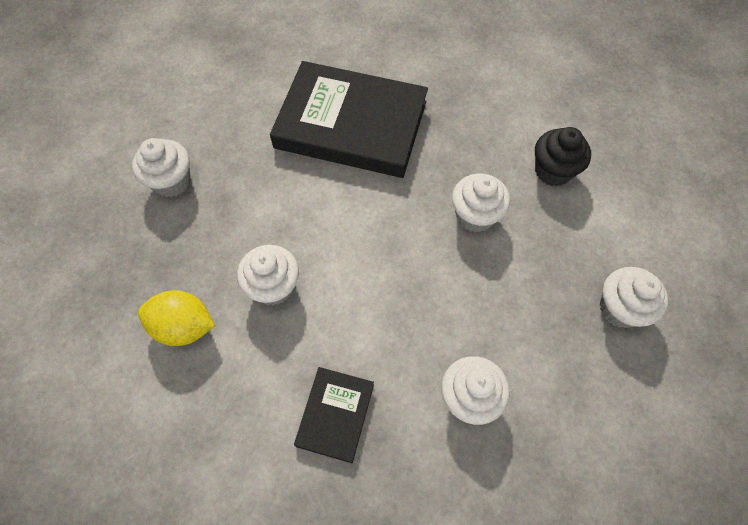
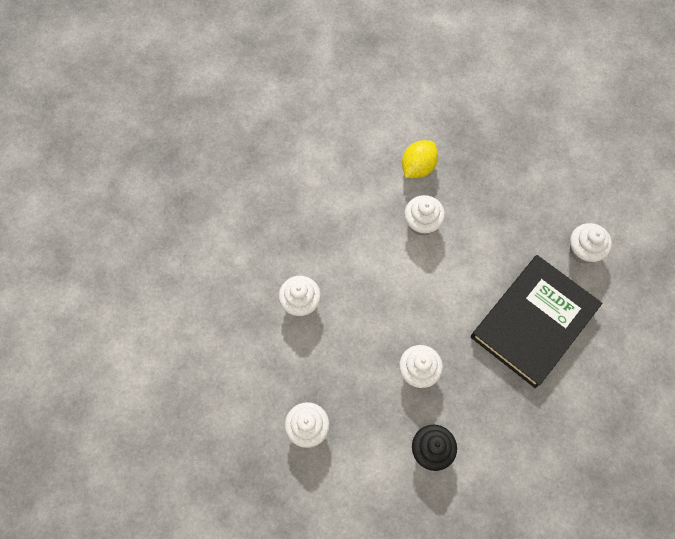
camera: 115 degrees right, 5 degrees up
white cupcake [132,138,191,197] -> white cupcake moved to [570,223,612,264]
black book [294,367,374,463] -> none

